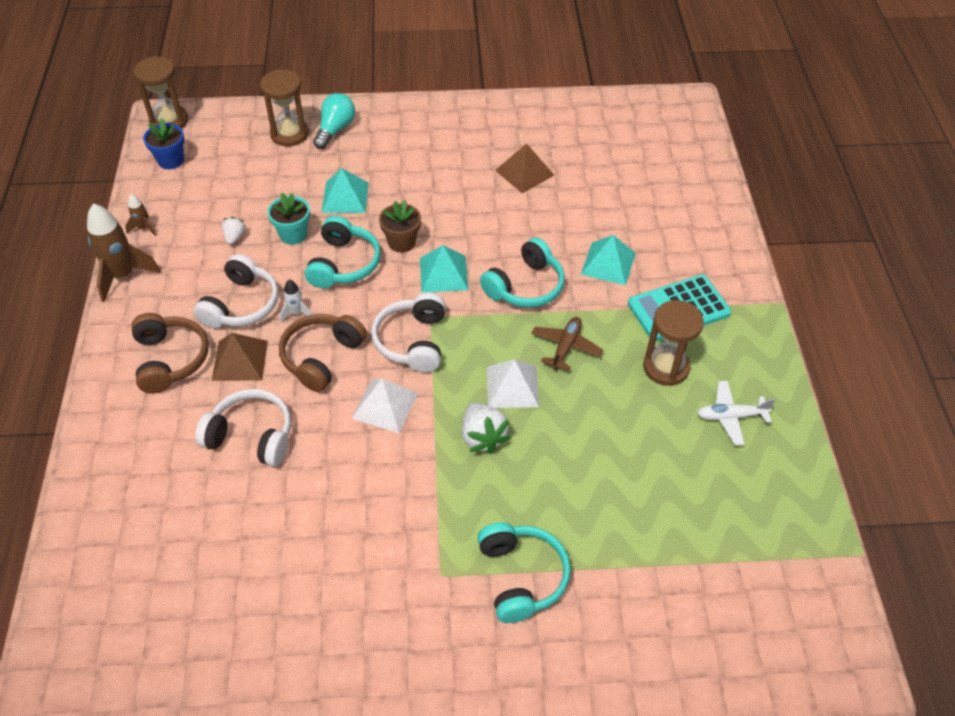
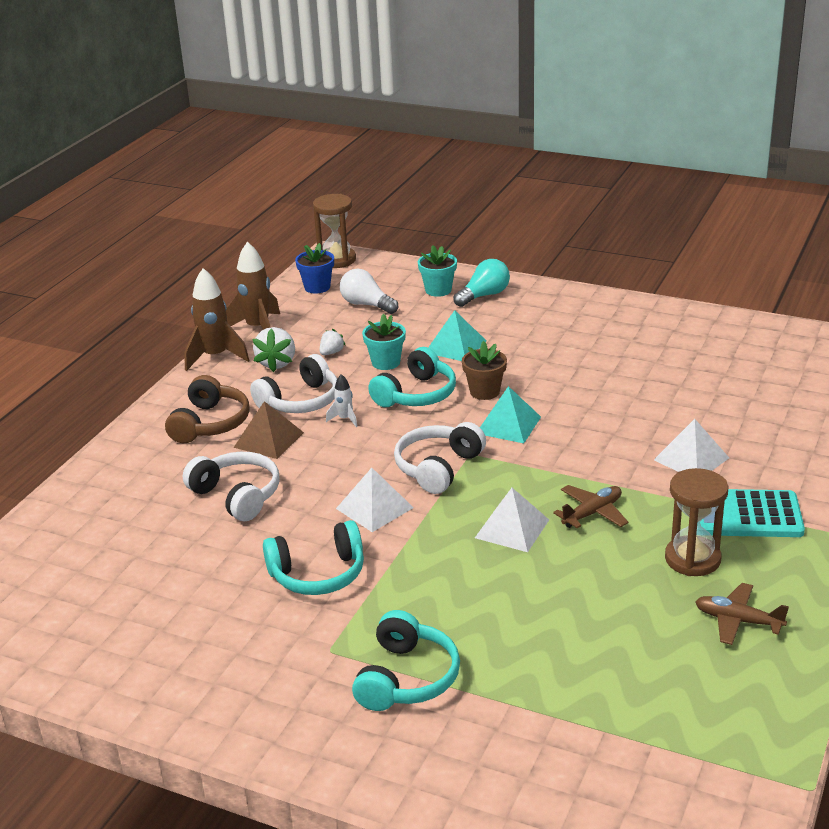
camera: 30 degrees right, 20 degrees down
brown rocket [125,194,156,236] -> brown rocket [226,242,280,330], size x2.04
brown hourglass [260,69,309,146] -> turquoise flower pot [418,245,457,297]
brown headphones [279,314,367,392] -> none
white strawberry [462,403,510,454] -> white strawberry moved to [252,327,295,372]
turquoise headphones [480,237,565,308] -> turquoise headphones moved to [263,520,364,595]
brown pyramid [495,143,554,194] -> none
turquoise pyramid [581,235,636,285] -> white pyramid [654,419,729,472]
white plane [697,381,775,445] -> brown plane [695,583,789,645]
none -> white light bulb [340,269,398,314]

